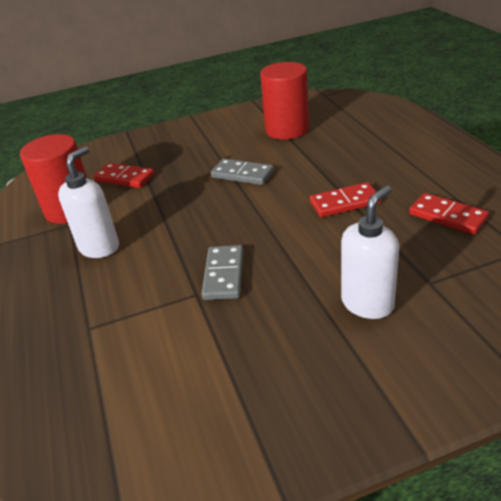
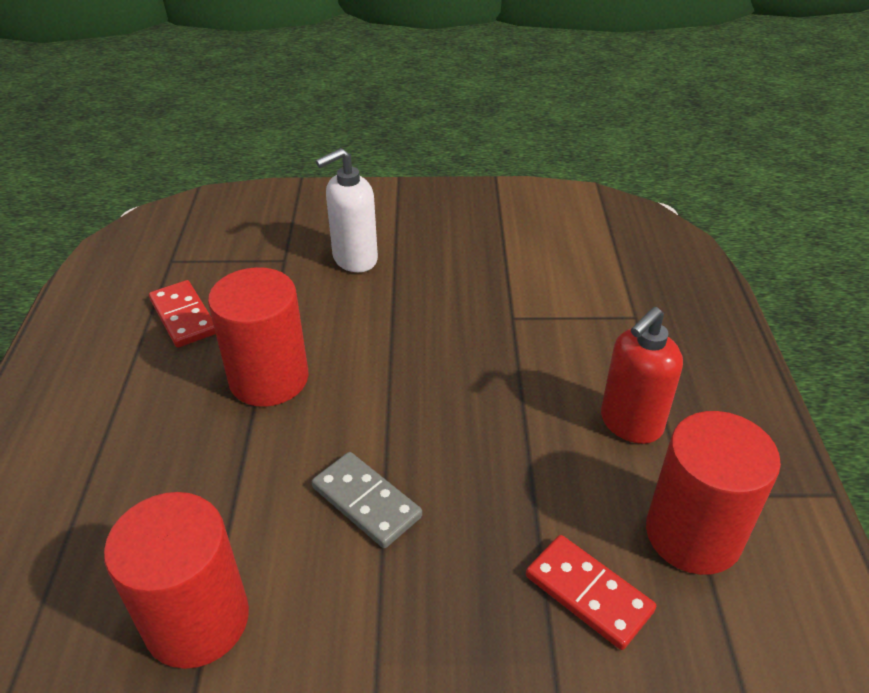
camera: 165 degrees left, 5 degrees up
white soap dispenser [58,146,119,258] -> red soap dispenser [601,307,683,444]
grey domino [201,245,244,300] -> none
red domino [310,182,381,217] -> red cylinder [208,267,309,407]

